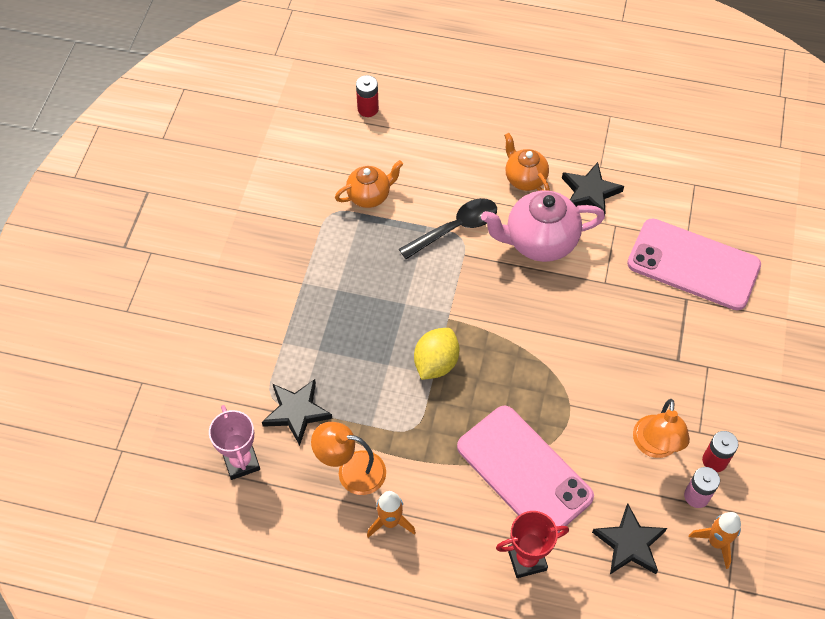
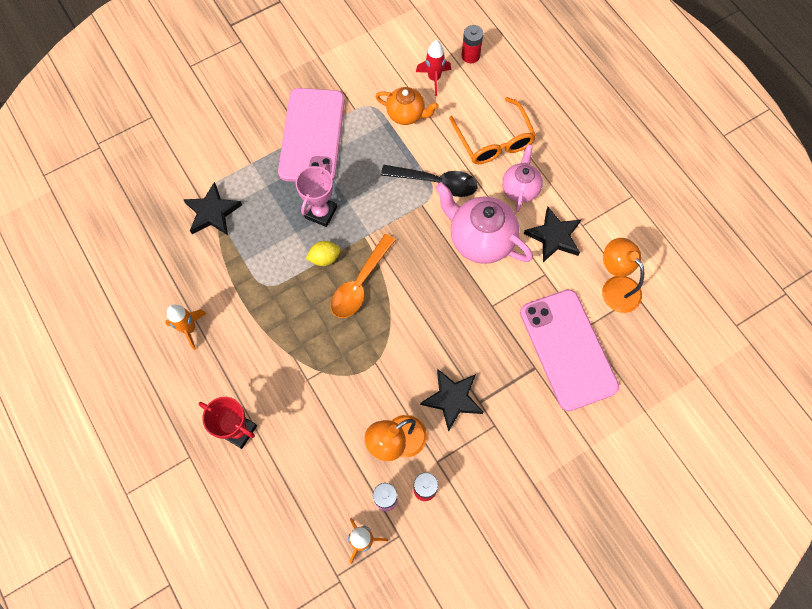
camera: 45 degrees right, 10 degrees up
pink trophy [209,405,260,480] -> pink trophy moved to [296,163,337,227]
orange lamp [311,422,386,495] -> orange lamp moved to [602,238,644,313]
yellow lemon [414,328,459,380] -> yellow lemon [306,241,341,266], size x0.66
pink phone [457,406,594,533] -> pink phone moved to [278,88,345,182]
orange teapot [504,133,550,191] -> pink teapot [502,144,543,212]
black star [592,504,667,574] -> black star moved to [420,369,483,432]
none -> orange spoon [331,234,396,318]
none -> red rocket [416,40,451,96]
none -> orange glasses [449,97,536,164]

